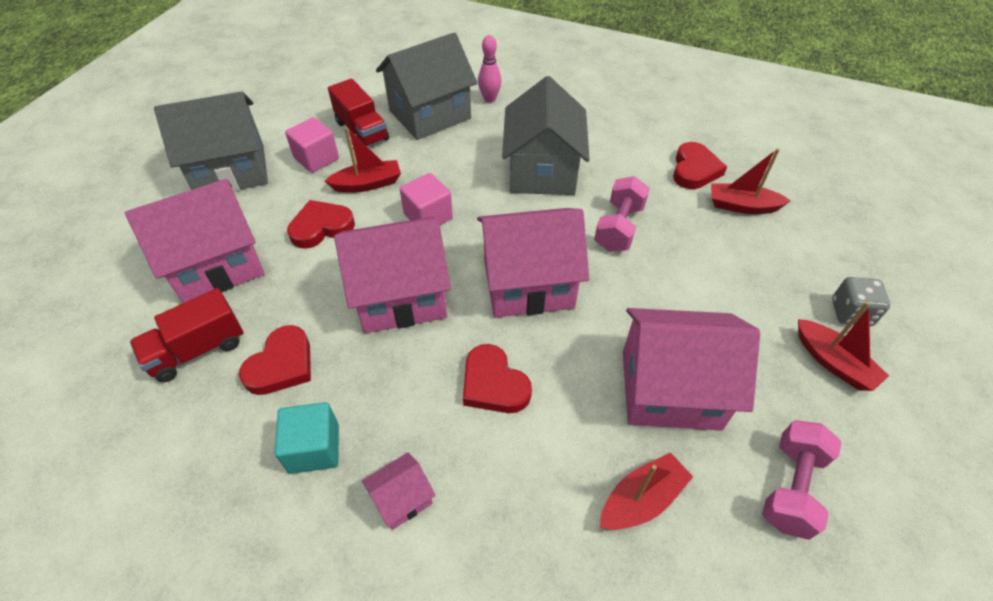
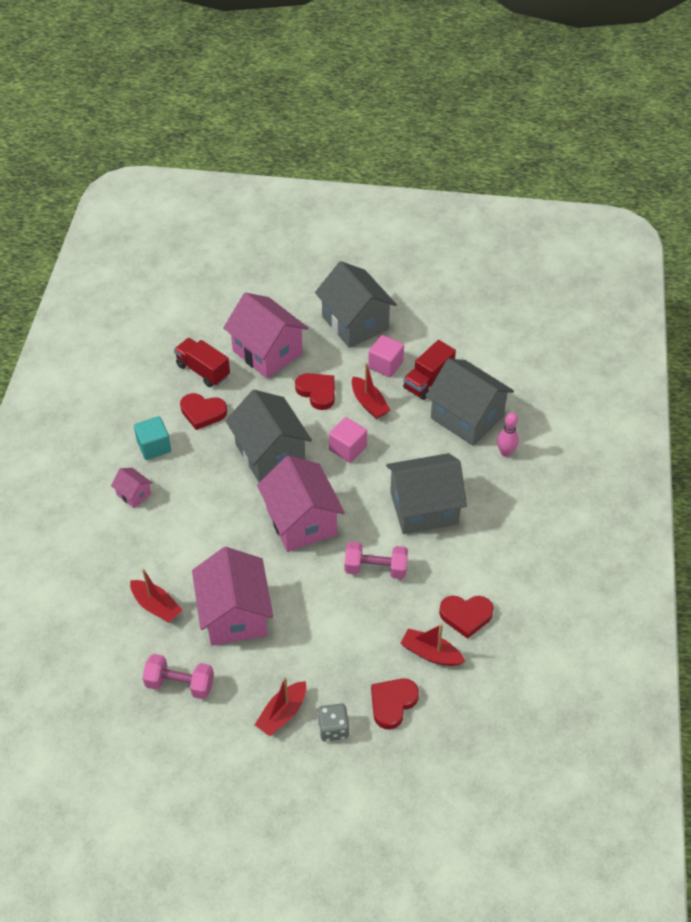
camera: 75 degrees right, 0 degrees up
pink house [334,217,451,333] -> grey house [225,390,312,482]
red heart [463,344,532,413] -> red heart moved to [371,678,419,730]
red boat [711,148,791,214] -> red boat turned 60 degrees counterclockwise [400,624,465,666]

